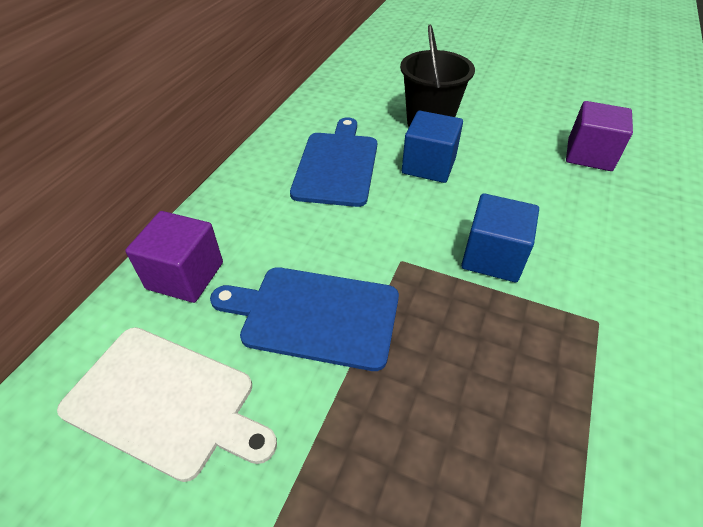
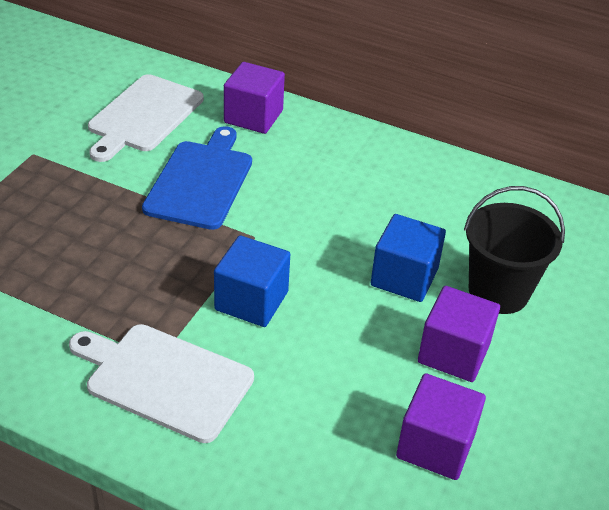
camera: 90 degrees right, 5 degrees down
blue cutting board [290,117,377,207] -> none
none -> white cutting board [69,324,254,443]
none -> purple cube [418,286,500,382]

